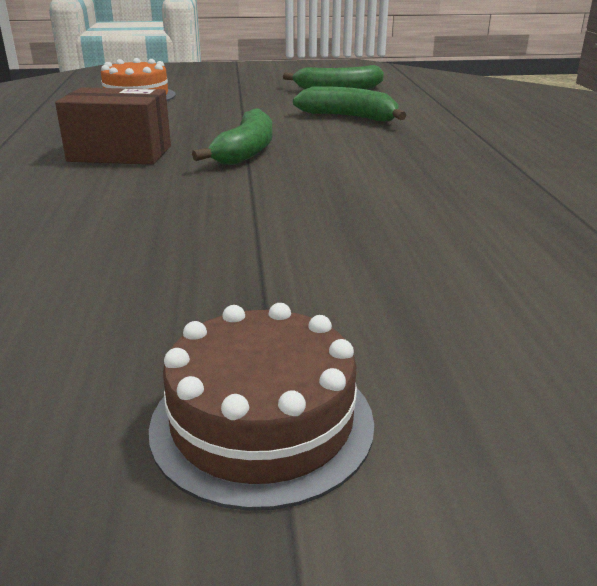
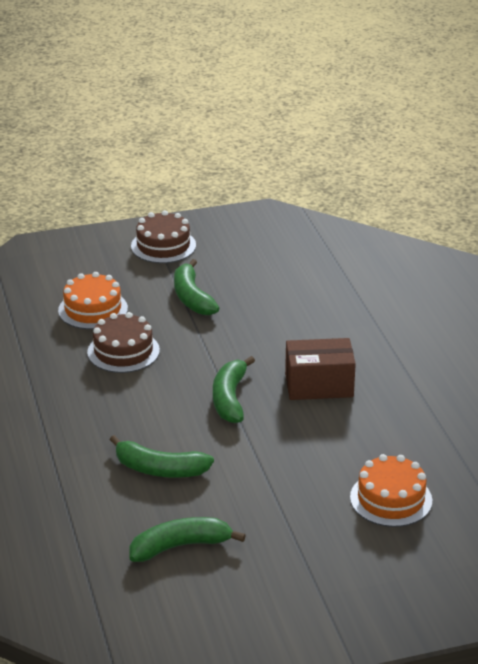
camera: 170 degrees right, 5 degrees up
none -> orange cake [58,272,128,329]
none -> brown cake [87,312,160,373]
none -> green banana [174,259,219,315]

